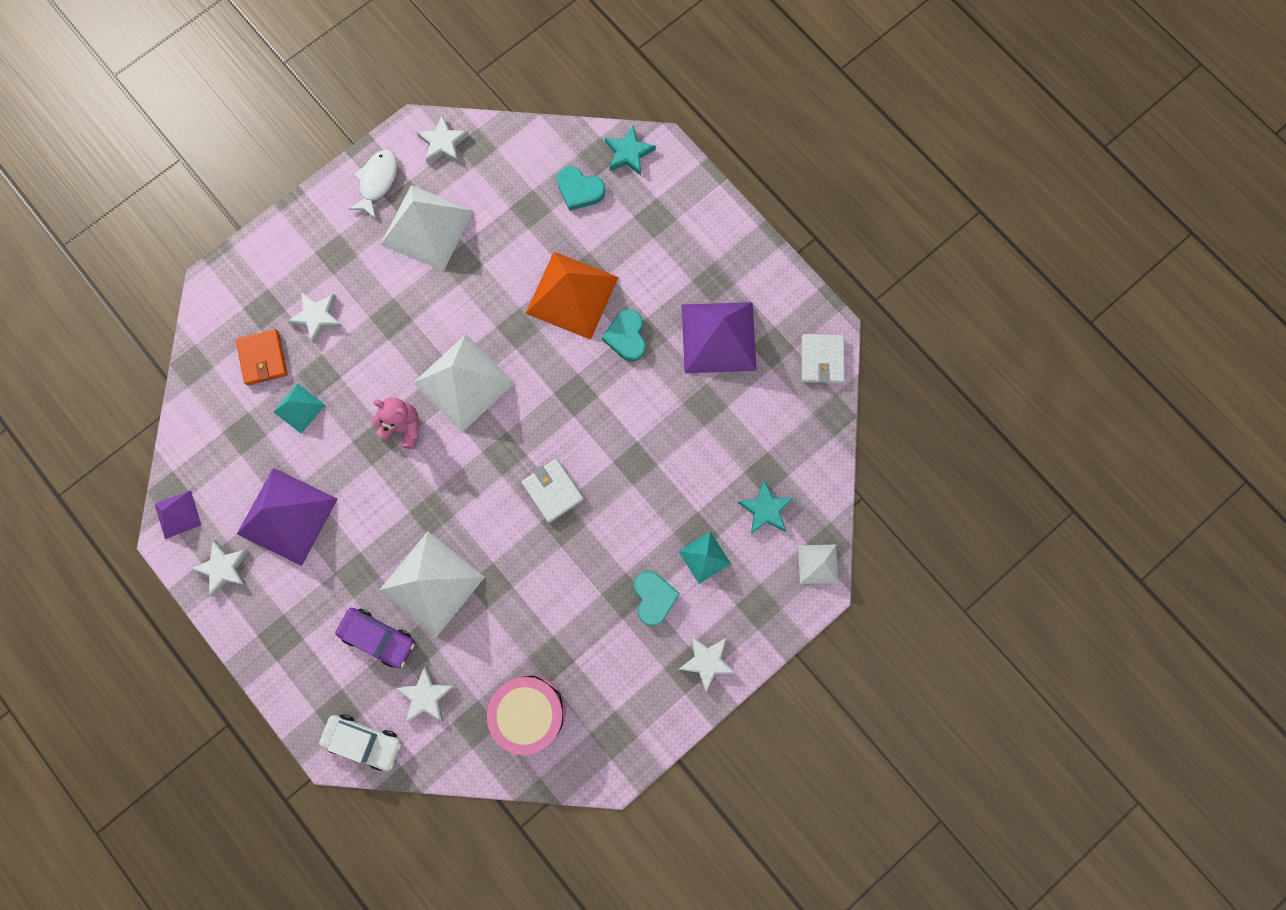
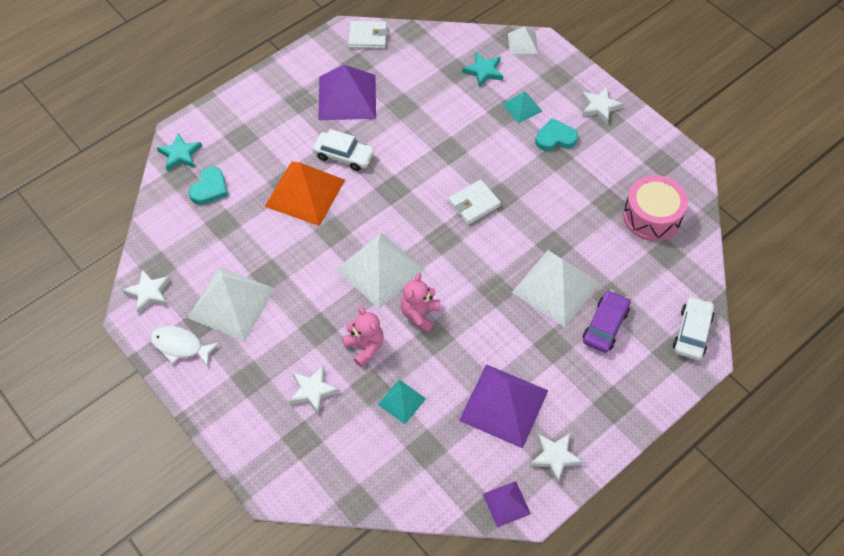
camera: 90 degrees left, 20 degrees down
orange wallet [236,329,288,385] -> none
white star [396,665,454,722] -> none
turquoise heart [602,309,646,362] -> white car [313,129,375,171]
none -> pink teddy bear [342,306,384,367]

